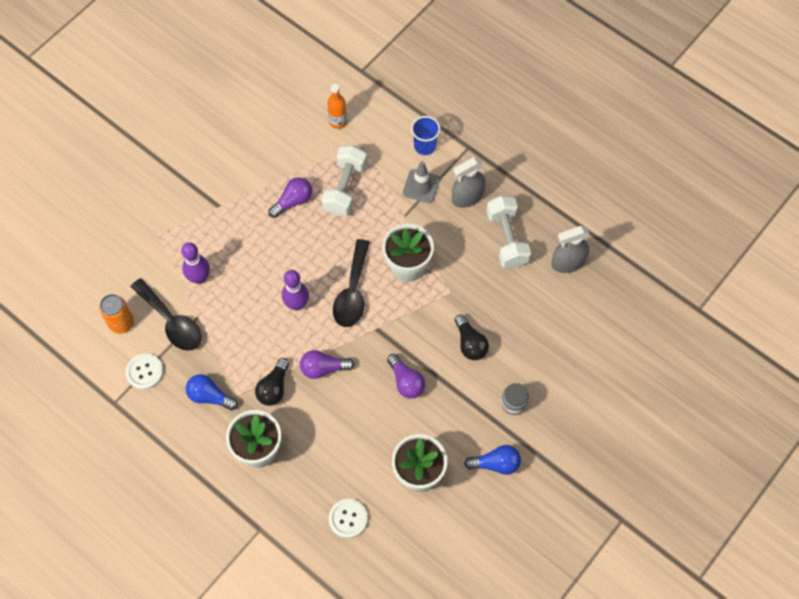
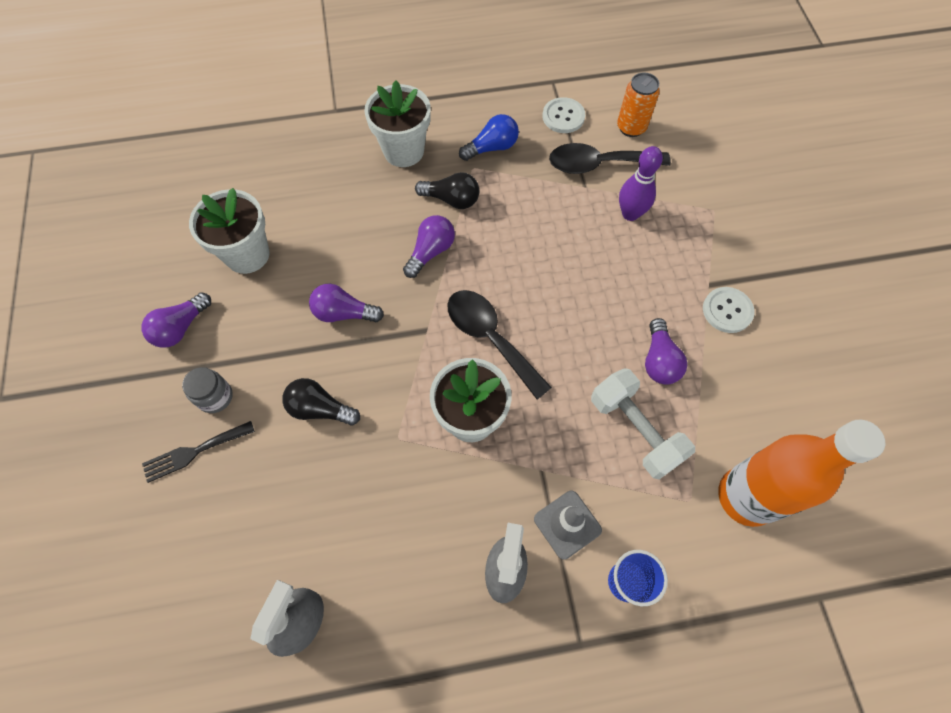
camera: 130 degrees right, 0 degrees up
black light bulb [255,358,289,406] -> black light bulb turned 135 degrees clockwise [415,172,479,209]
purple bowling pin [282,270,309,310] -> none
orange bottle [327,84,347,129] -> orange bottle [718,420,885,527], size x2.03
white button [329,499,368,538] -> white button moved to [703,287,754,333]
blue light bulb [464,445,521,475] -> purple light bulb [141,292,211,348]
white dumbbell [486,195,531,268] -> none
none -> black fork [142,421,255,483]

